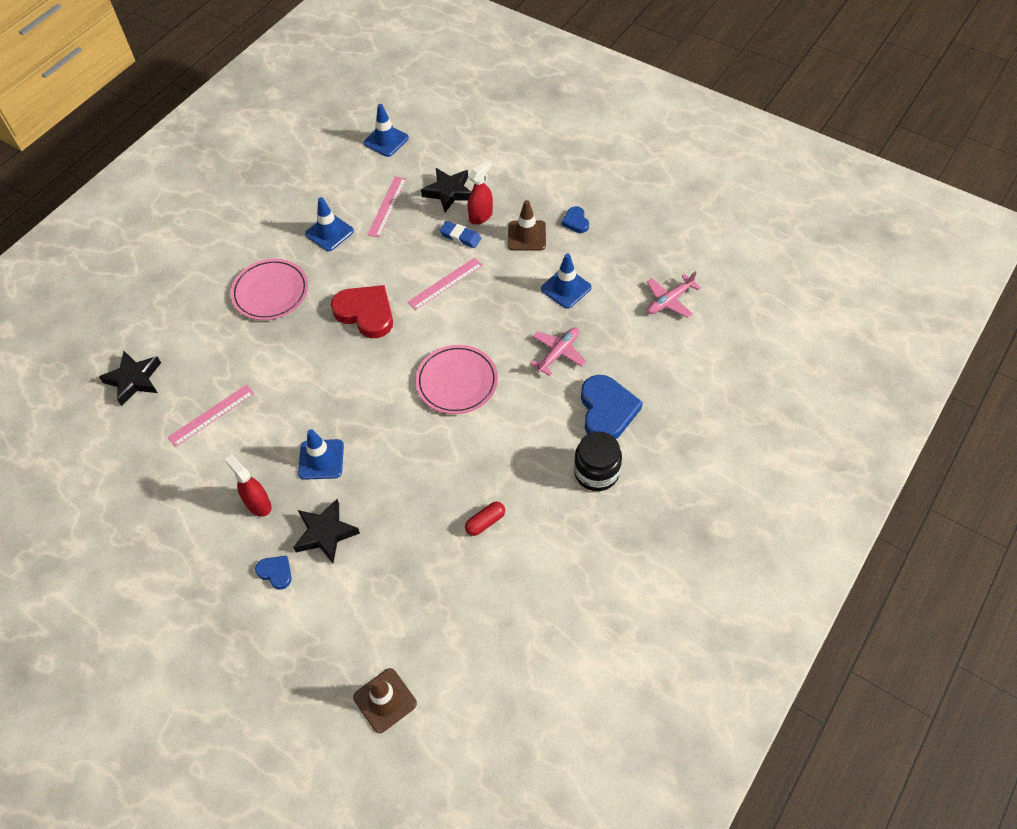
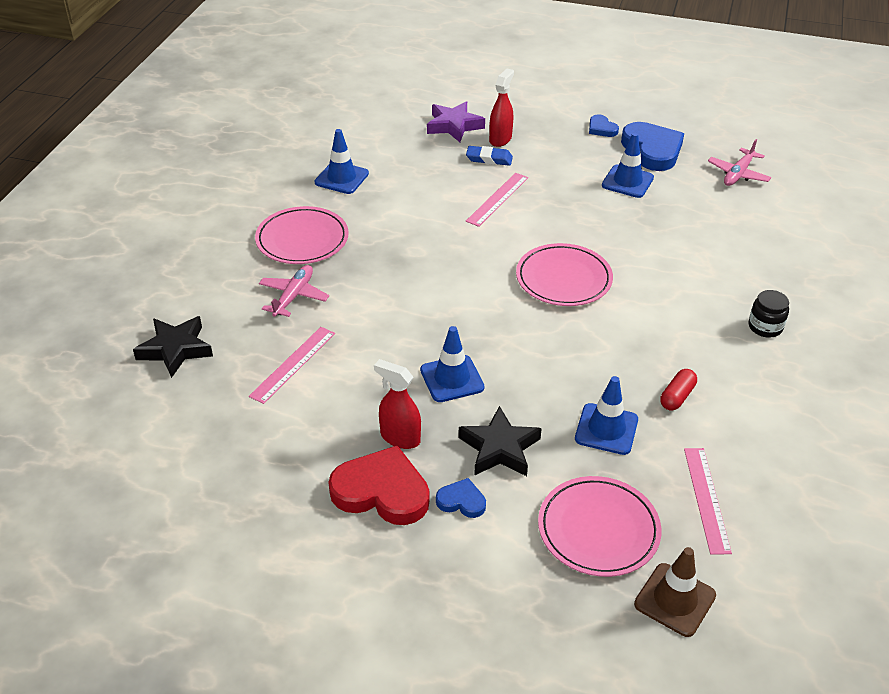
camera: 20 degrees left, 15 degrees down
red heart [331,285,393,338] -> red heart moved to [328,445,429,525]
blue traffic cone [364,104,409,157] -> blue traffic cone moved to [575,376,638,455]
pink ruler [368,176,406,238] -> pink ruler moved to [684,448,732,555]
black star [421,168,471,212] -> purple star [427,101,485,142]
brown traffic cone [508,200,546,251] -> none
pink plane [530,327,586,376] -> pink plane moved to [259,265,329,317]
black jar [574,431,622,491] -> black jar [748,290,789,338], size x0.66
blue heart [581,375,643,439] -> blue heart moved to [621,122,684,171]
none -> pink plate [538,476,662,577]

